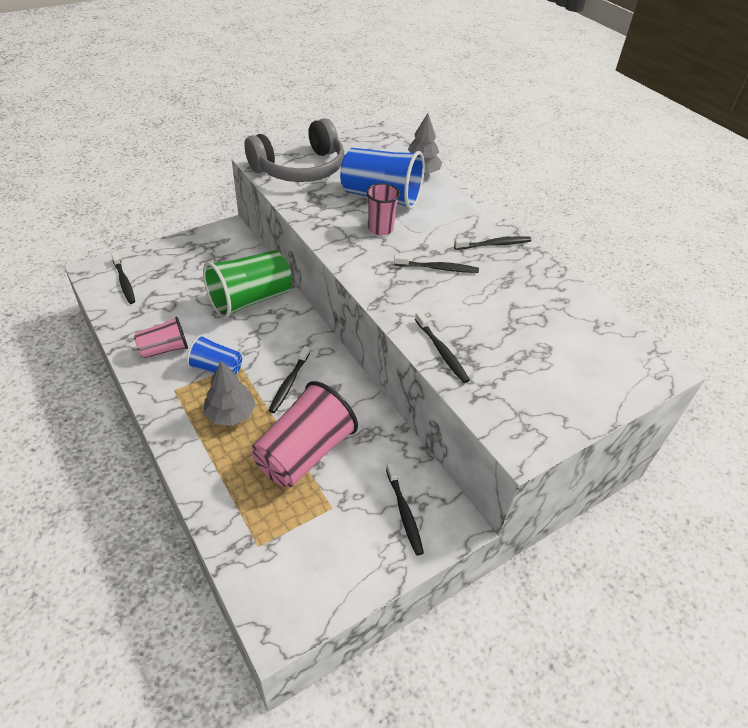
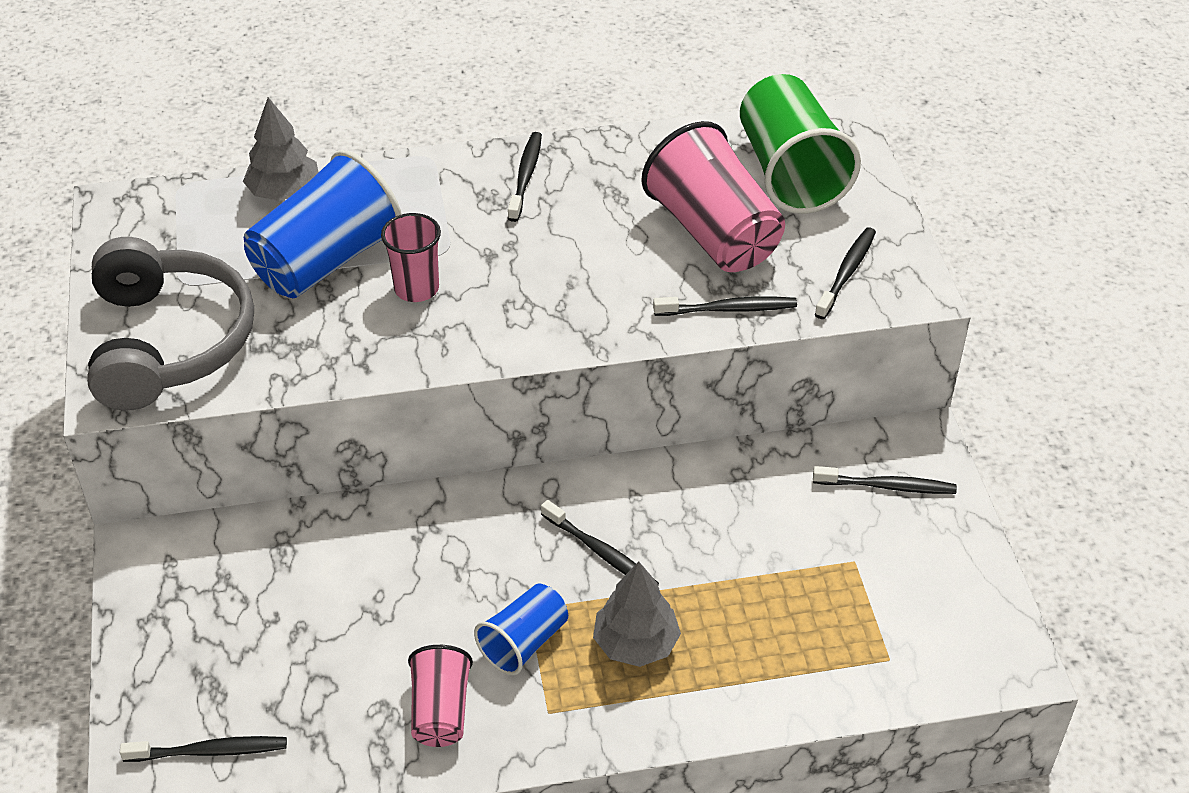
camera: 65 degrees left, 0 degrees up
green cup [203,250,292,318] -> green cup moved to [740,74,861,214]
pink cup [252,381,358,487] -> pink cup moved to [641,121,785,272]
black toothbrush [394,255,479,273] -> black toothbrush moved to [815,227,876,319]

